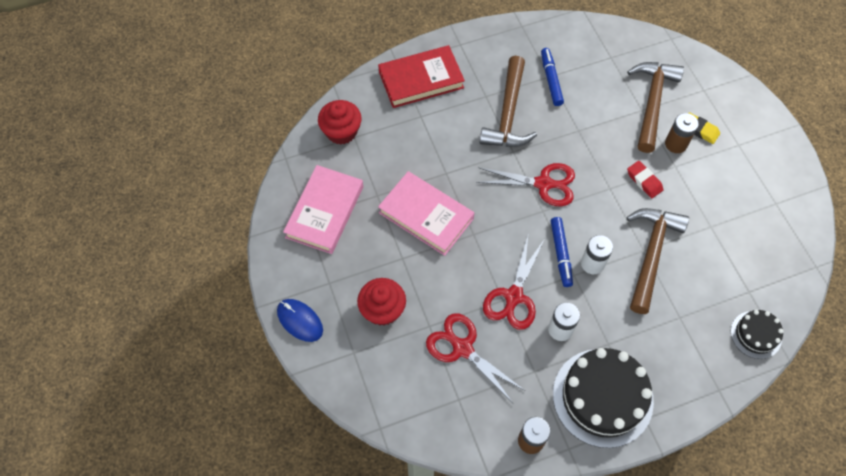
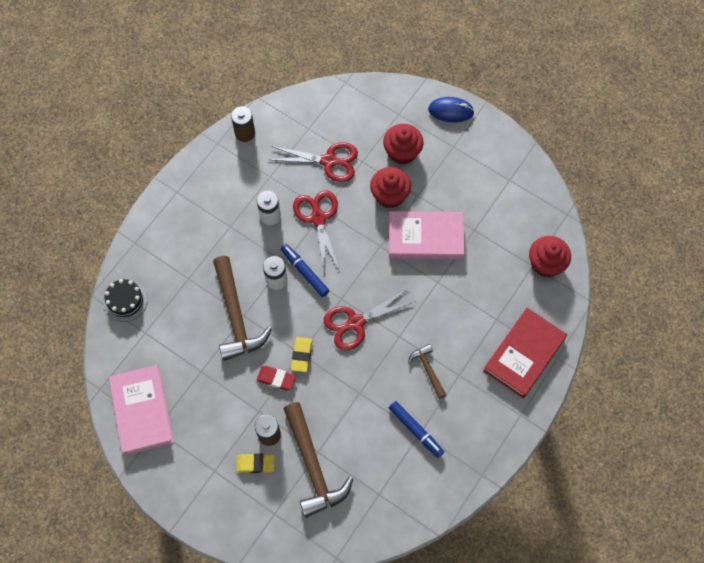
camera: 145 degrees right, 5 degrees up
pink book [283,165,363,254] -> pink book moved to [109,365,174,455]
brown hammer [479,56,537,147] -> brown hammer [408,344,446,399], size x0.51
black cake [553,348,654,448] -> none
none -> yellow eraser [291,337,313,372]
none -> red cupcake [370,167,411,208]

